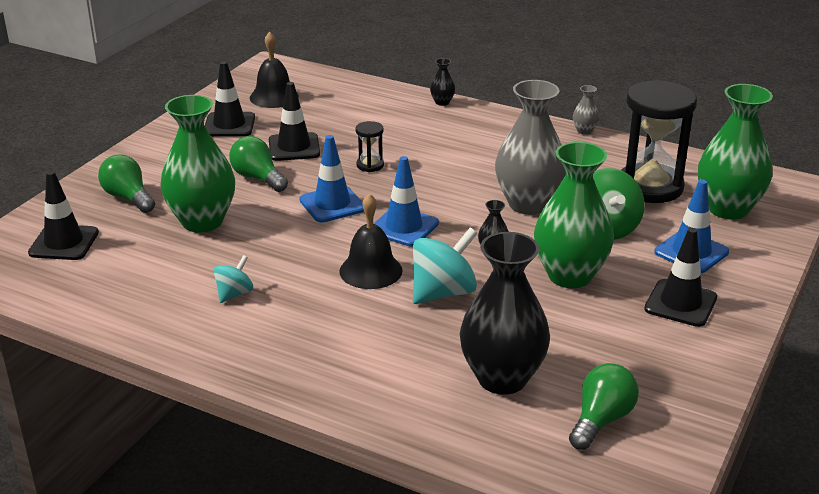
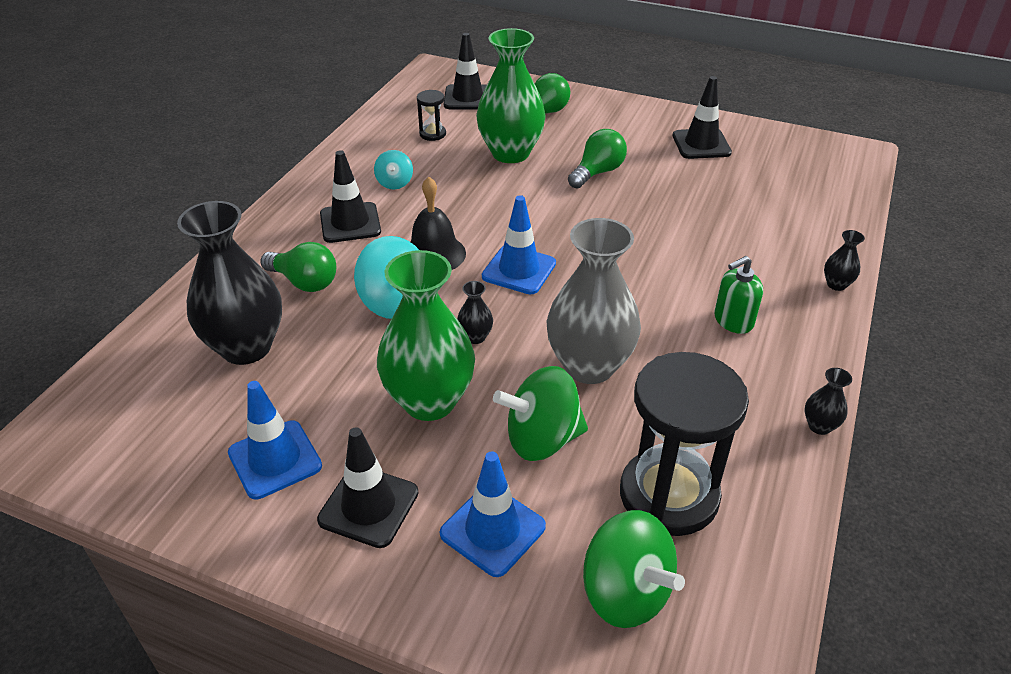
camera: 85 degrees right, 10 degrees up
turquoise spinning top [214,255,253,303] -> turquoise spinning top turned 60 degrees clockwise [374,150,413,189]
black bell [250,32,299,108] -> none
black traffic cone [269,82,320,161] -> black traffic cone moved to [320,150,381,243]
blue traffic cone [300,135,364,222] -> blue traffic cone moved to [228,381,322,499]
black hourglass [356,121,384,172] -> black hourglass moved to [417,90,446,141]
green light bulb [569,363,639,450] -> green light bulb moved to [260,242,336,292]
grey vase [573,85,599,135] -> black vase [805,368,852,435]
green vase [698,84,773,219] -> green spinning top [583,510,685,628]
none -> green soap dispenser [714,256,763,334]

